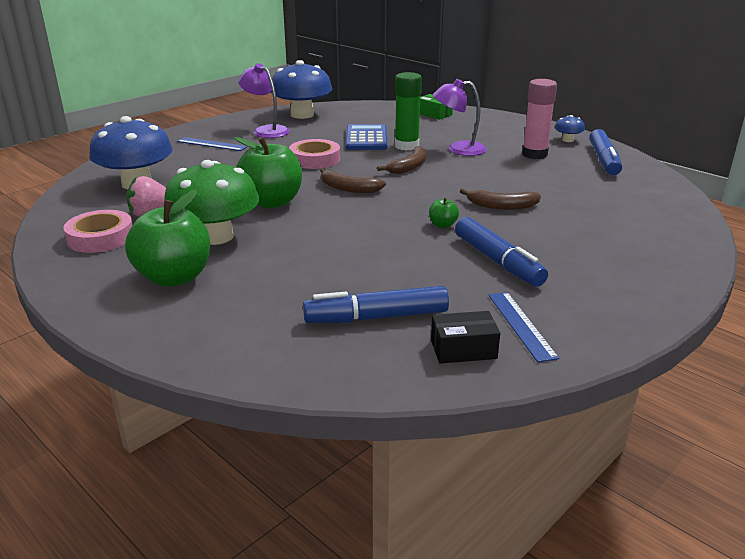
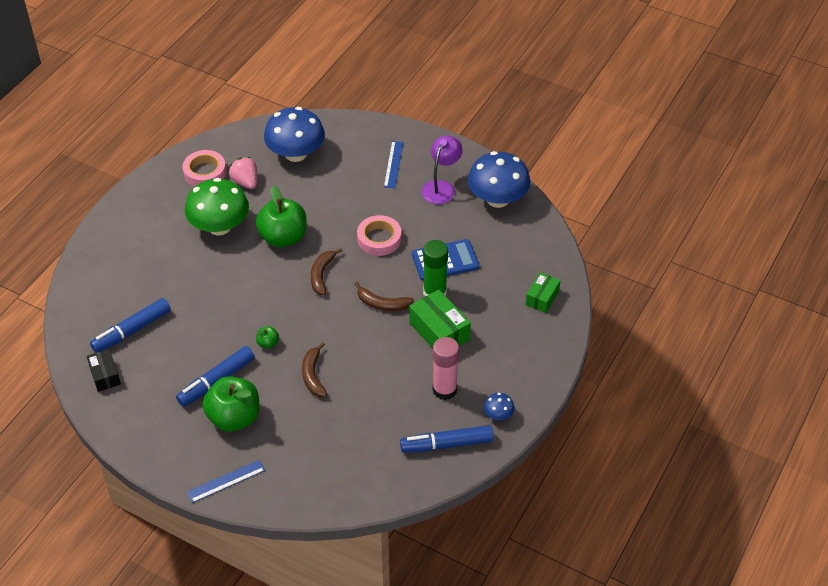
camera: 75 degrees right, 20 degrees up
green apple [125,190,210,287] -> green apple moved to [202,376,259,432]
blue marker [303,286,449,323] -> blue marker turned 105 degrees counterclockwise [90,298,171,353]
purple lamp [433,79,487,156] -> green box [409,289,471,348]
blue ruler [489,292,559,362] -> blue ruler moved to [187,460,265,503]

